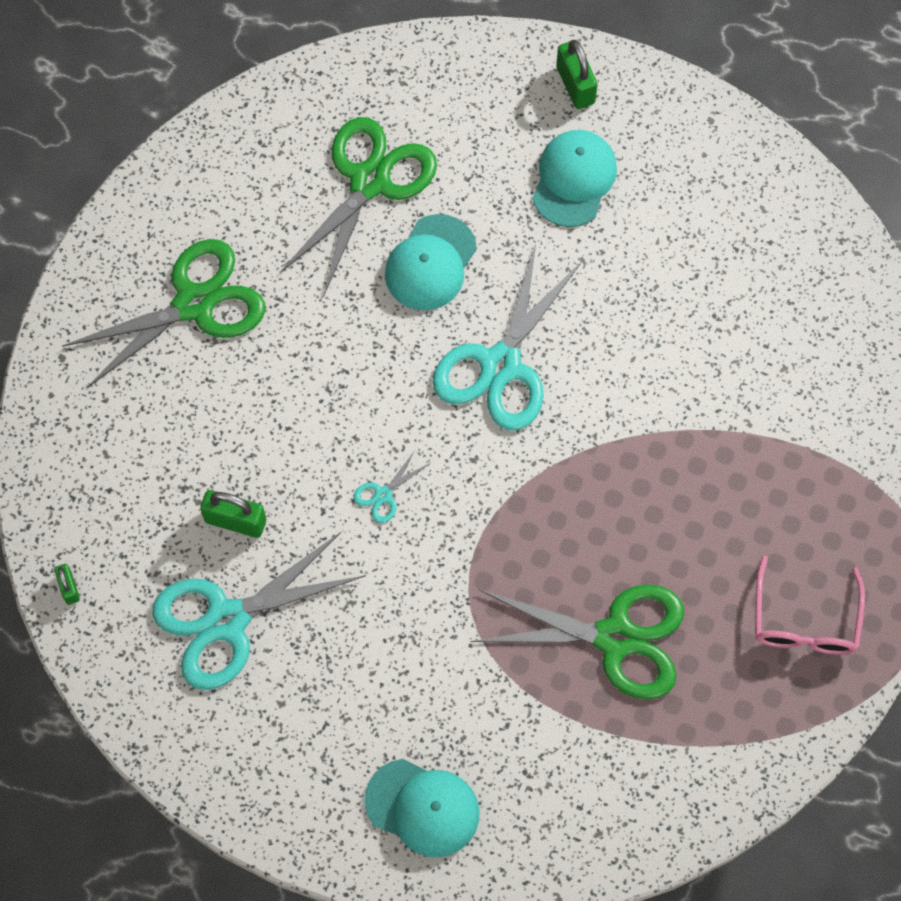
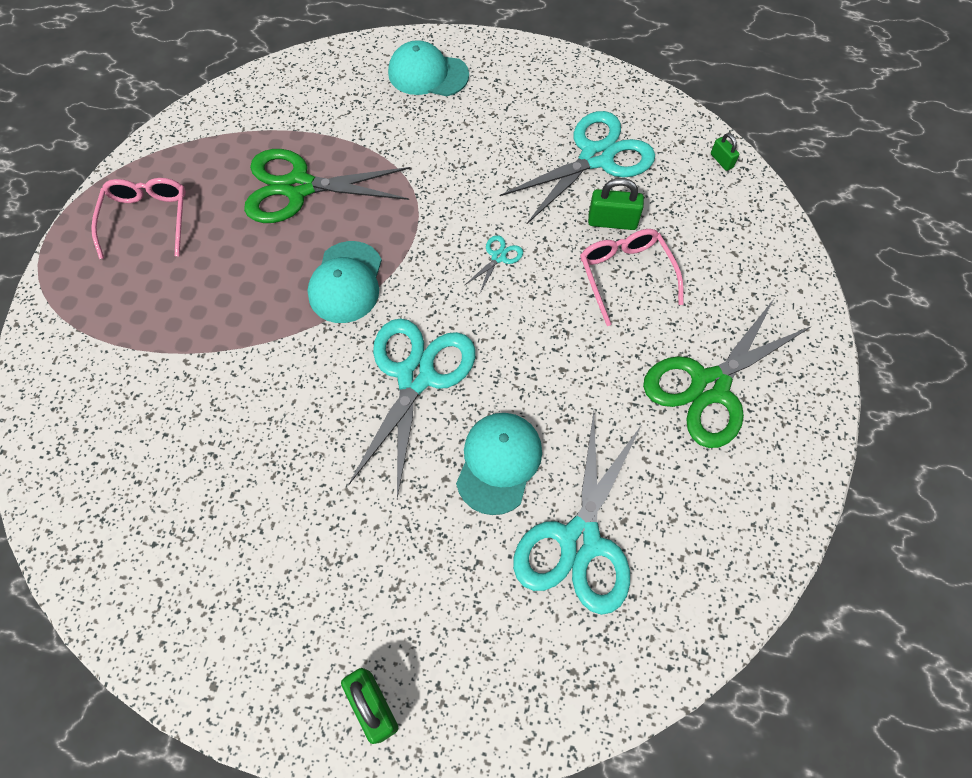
camera: 170 degrees right, 5 degrees down
green scissors [280,117,437,297] -> turquoise scissors [513,412,641,615]
turquoise cap [532,130,617,227] -> turquoise cap moved to [308,241,382,323]
none -> pink glasses [580,229,684,326]

